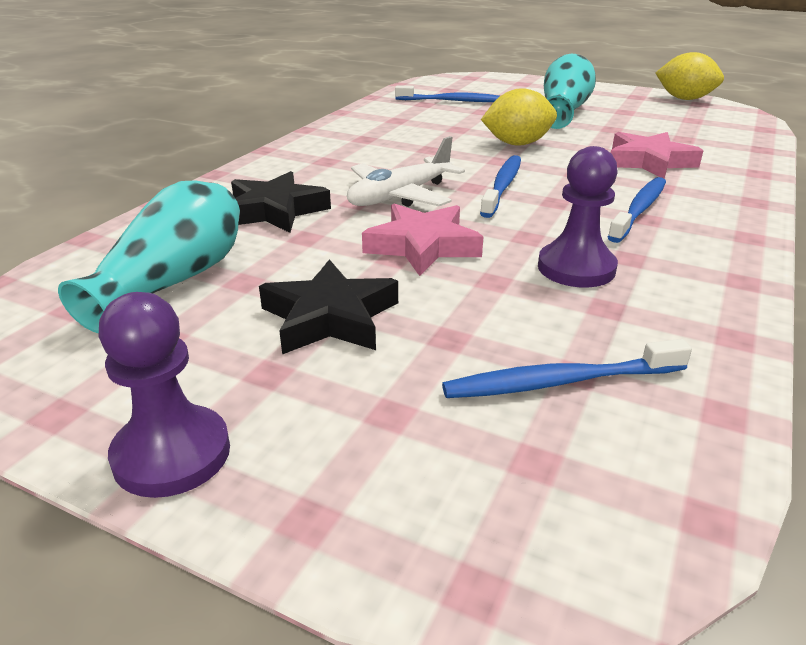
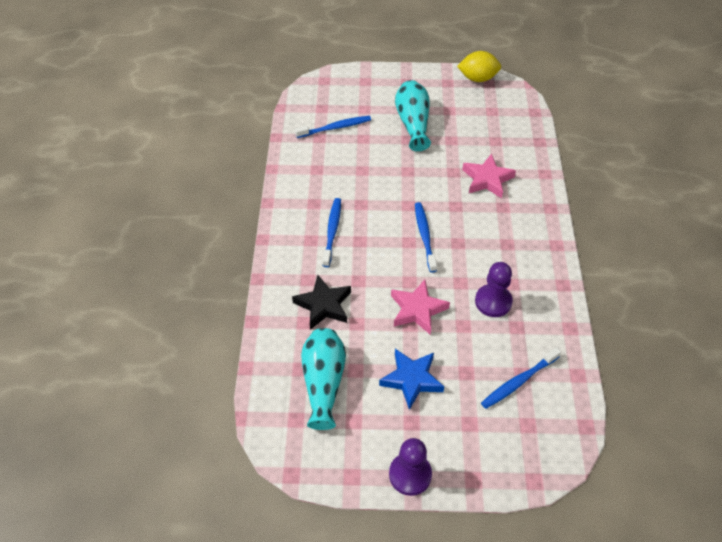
camera: 25 degrees left, 20 degrees up
black star [259,259,398,354] -> blue star [379,349,444,410]
white plane [347,136,465,207] -> none
yellow lemon [481,88,557,146] -> none
blue toothbrush [608,177,666,243] -> blue toothbrush moved to [322,198,341,267]

